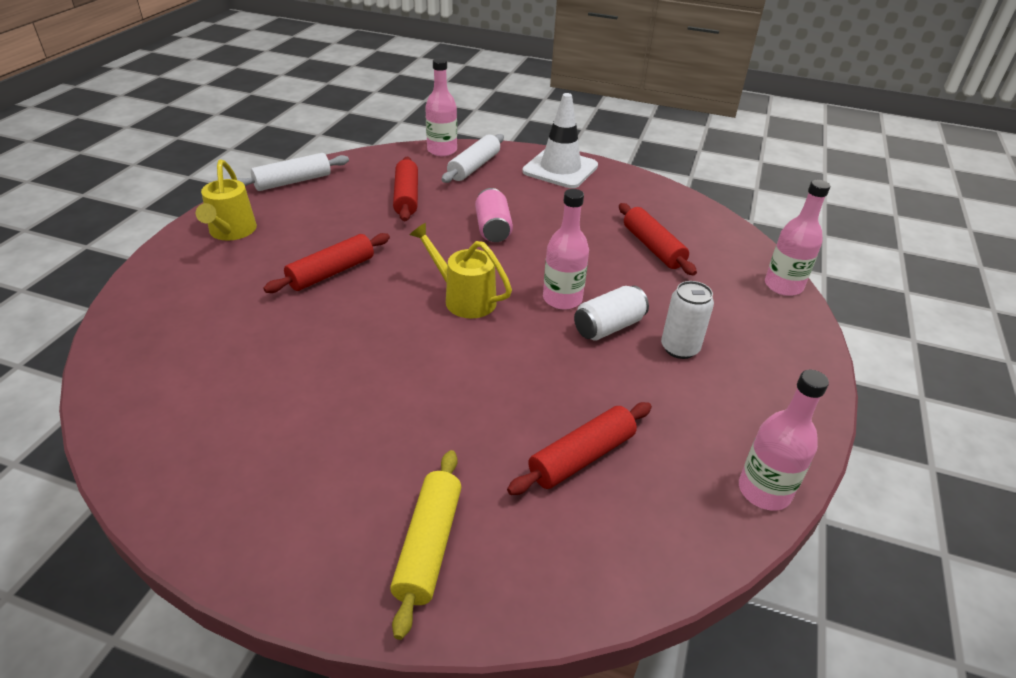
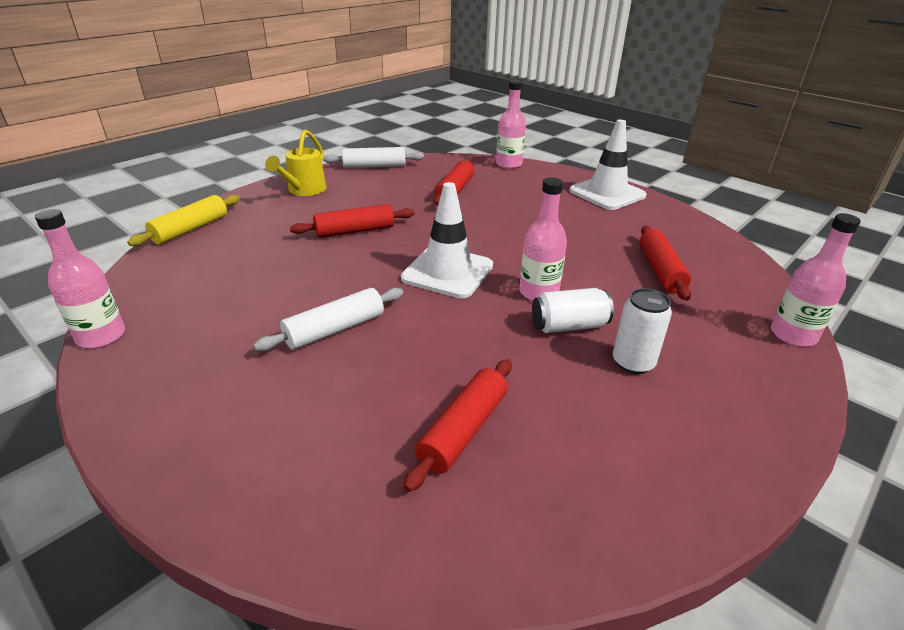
camera: 25 degrees right, 5 degrees down
yellow rolling pin [390,450,461,640] -> yellow rolling pin moved to [127,195,240,246]
yellow watering can [410,223,512,318] -> white traffic cone [401,182,493,298]
white rolling pin [441,134,504,183] -> white rolling pin moved to [253,288,403,351]
pink can [475,188,513,242] -> none
red rolling pin [507,402,652,495] -> red rolling pin turned 45 degrees counterclockwise [403,359,512,492]
pink bottle [739,370,829,511] -> pink bottle moved to [35,209,125,348]

